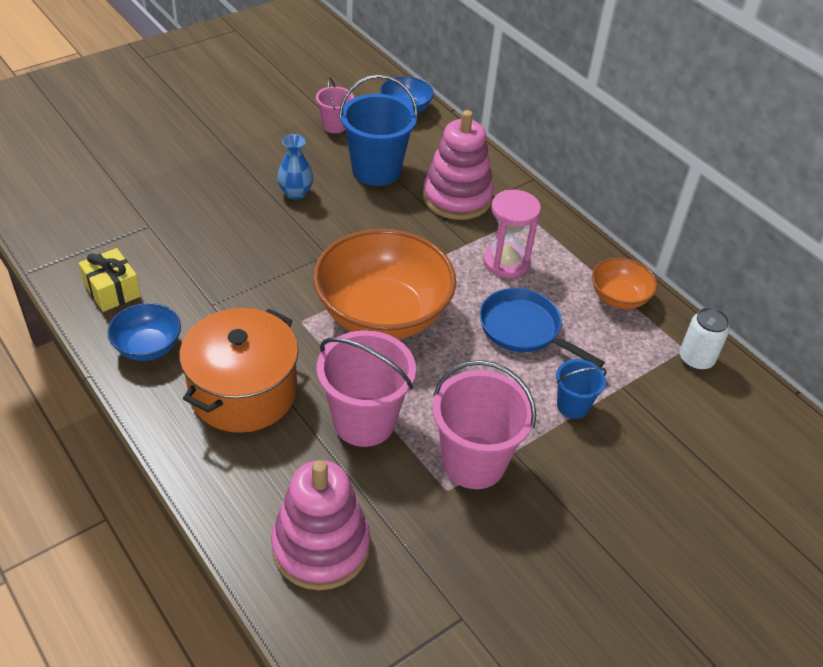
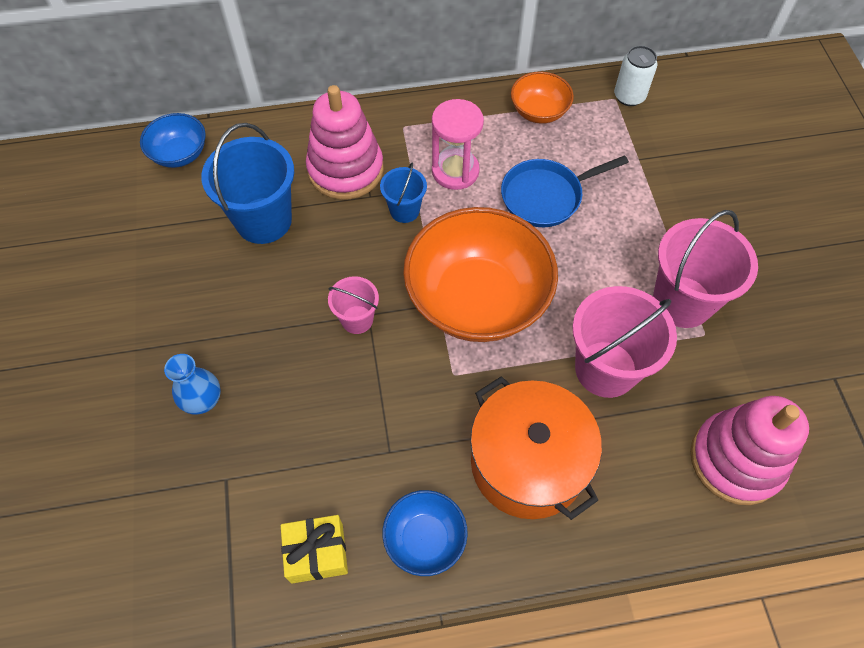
camera: 60 degrees left, 15 degrees up
blue vase [277,134,313,200] -> blue vase moved to [164,354,221,414]
pink bucket [316,77,354,133] -> pink bucket moved to [328,276,379,334]
blue bucket [556,359,607,419] -> blue bucket moved to [380,163,427,223]

